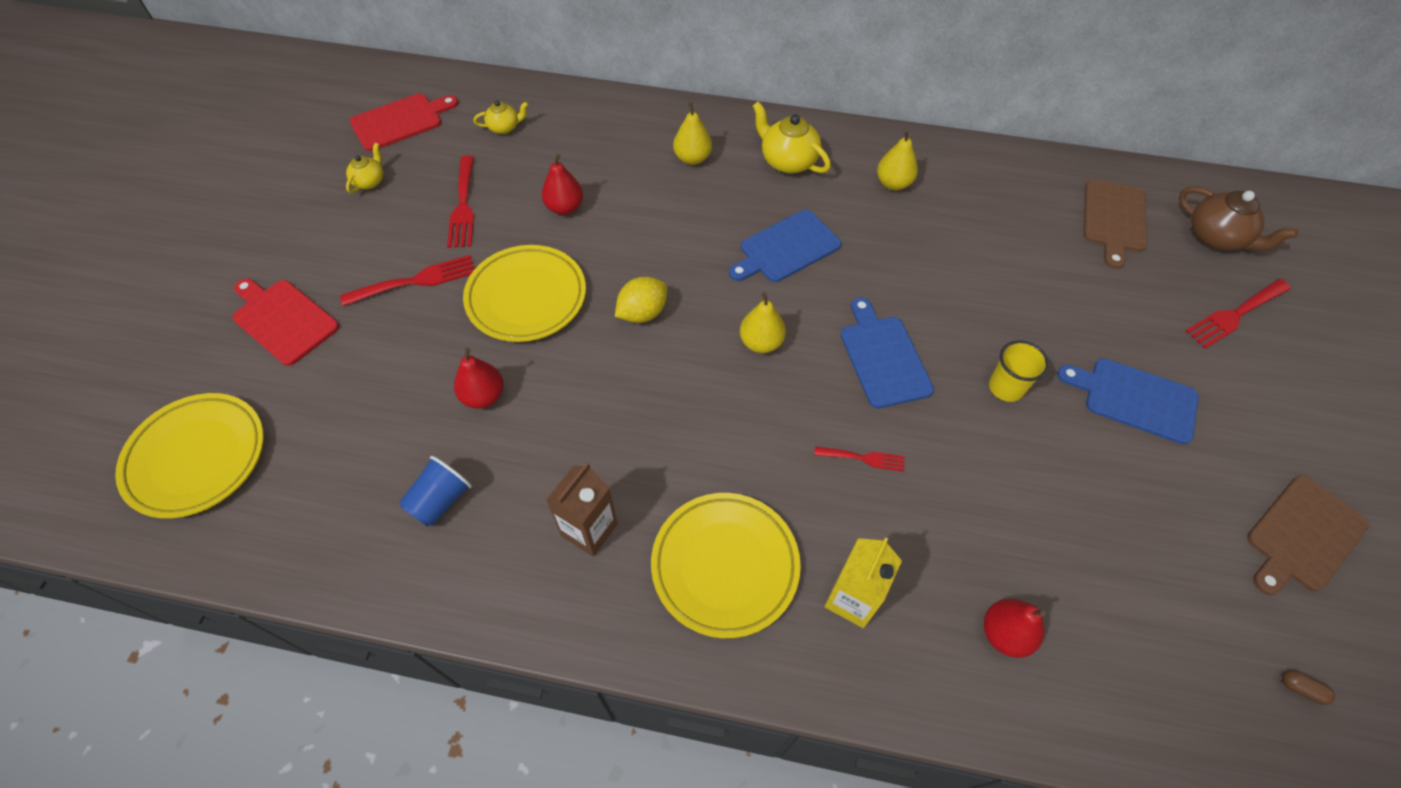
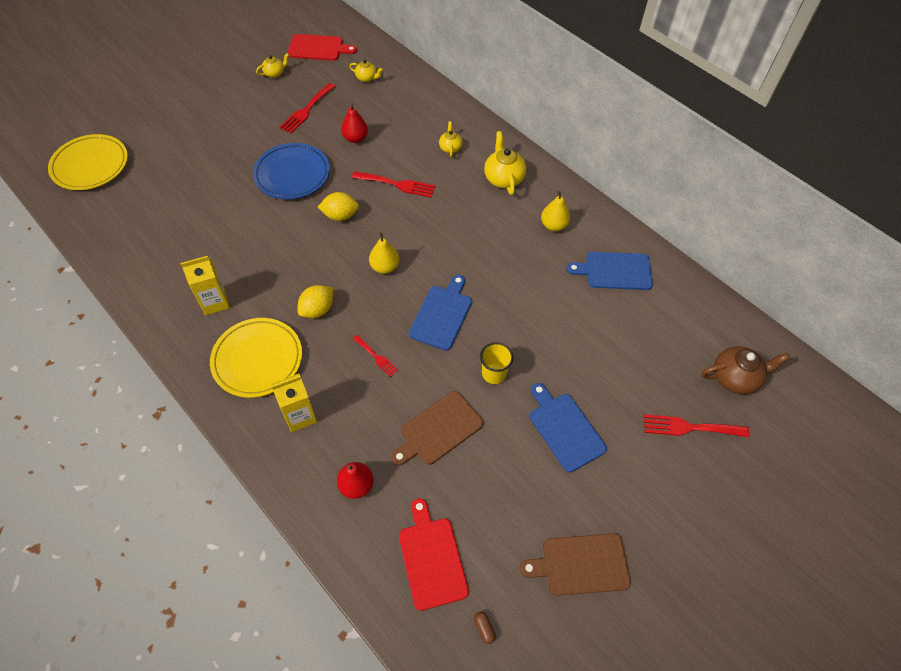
camera: 35 degrees right, 0 degrees up
red cutting board [232,278,339,366] -> red cutting board moved to [399,498,469,611]
red fork [340,255,475,306] -> red fork moved to [352,171,435,198]
blue cup [399,456,472,527] -> none
red pear [454,348,504,408] -> none
yellow plate [463,245,586,342] -> blue plate [253,143,330,199]
brown carton [546,462,618,557] -> yellow carton [180,256,230,315]
yellow pear [673,102,712,165] -> yellow teapot [439,121,462,157]
blue cutting board [729,210,841,282] -> blue cutting board moved to [567,252,653,290]
brown cutting board [1083,179,1147,269] -> brown cutting board moved to [391,391,484,466]
brown teapot [1179,186,1298,251] -> brown teapot turned 90 degrees counterclockwise [701,346,791,394]
none -> yellow lemon [297,285,333,318]

